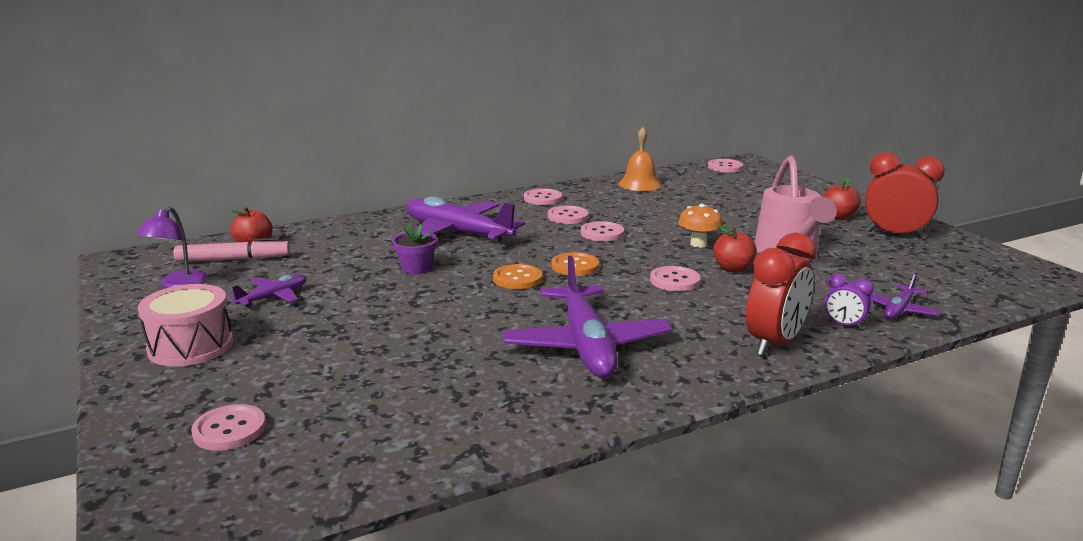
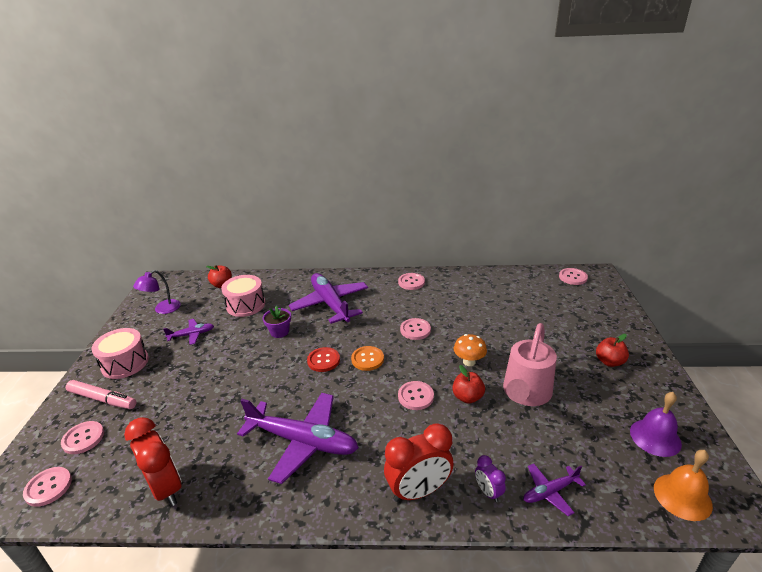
camera: 30 degrees right, 10 degrees up
pink marker [173,237,290,262] -> pink marker moved to [66,380,137,409]
orange button [493,264,542,289] -> red button [307,347,340,372]
purple plane [502,255,673,378] -> purple plane turned 90 degrees counterclockwise [237,393,359,484]
pink button [548,206,589,224] -> pink button moved to [23,467,72,507]
orange bell [619,127,662,191] -> orange bell moved to [654,450,713,521]
red clock [865,152,945,239] -> red clock moved to [124,417,182,506]
none -> pink drum [221,275,265,317]
none -> purple bell [630,392,682,457]

